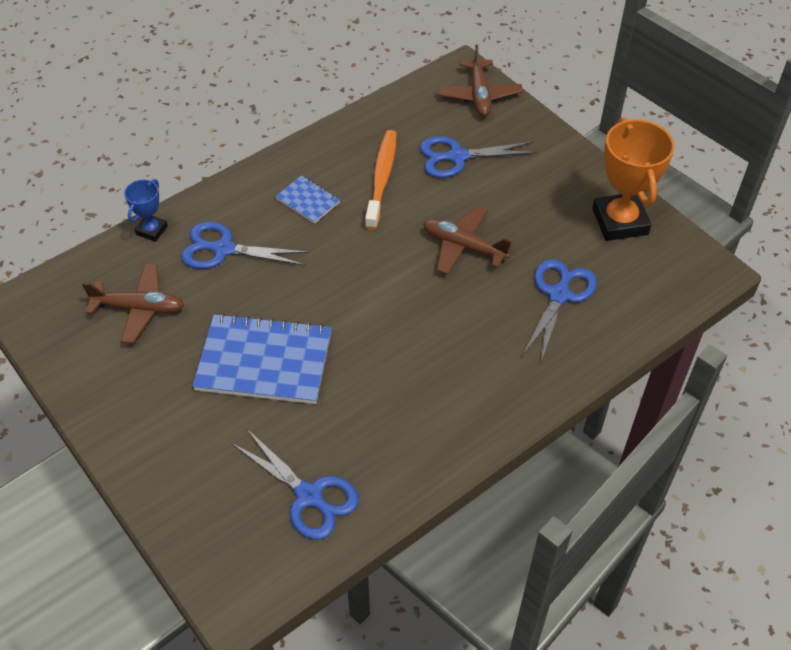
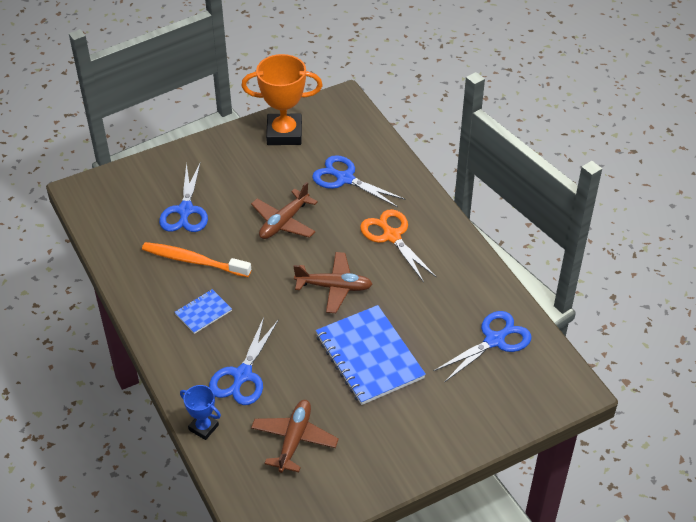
camera: 80 degrees left, 5 degrees down
blue notebook [192,313,332,404] -> blue notebook turned 45 degrees counterclockwise [316,305,426,405]
brown plane [438,45,523,117] -> brown plane moved to [293,252,373,313]
none -> orange scissors [360,209,437,282]

